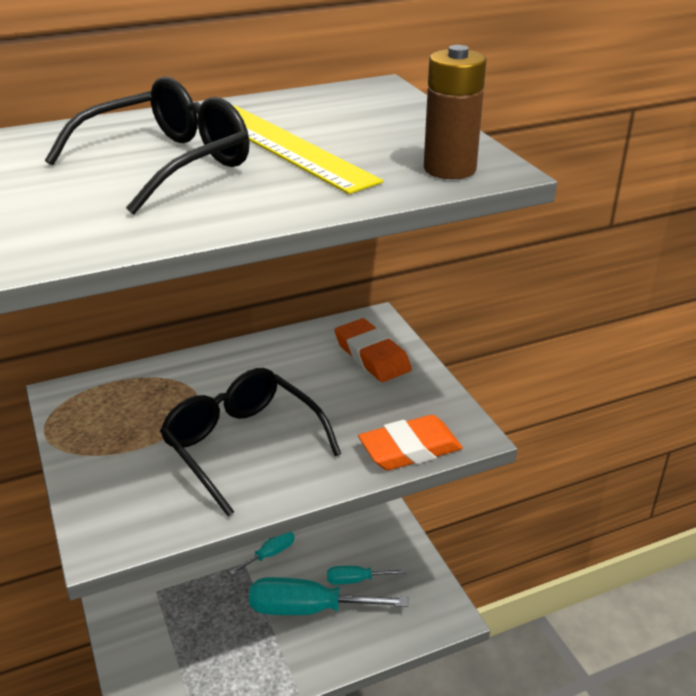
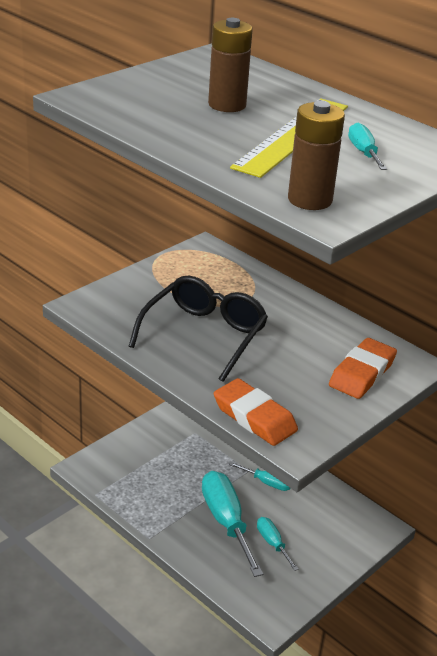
camera: 65 degrees right, 0 degrees up
black glasses [45,77,250,214] -> brown battery [208,18,253,112]
none -> turquoise screwdriver [348,122,387,170]

